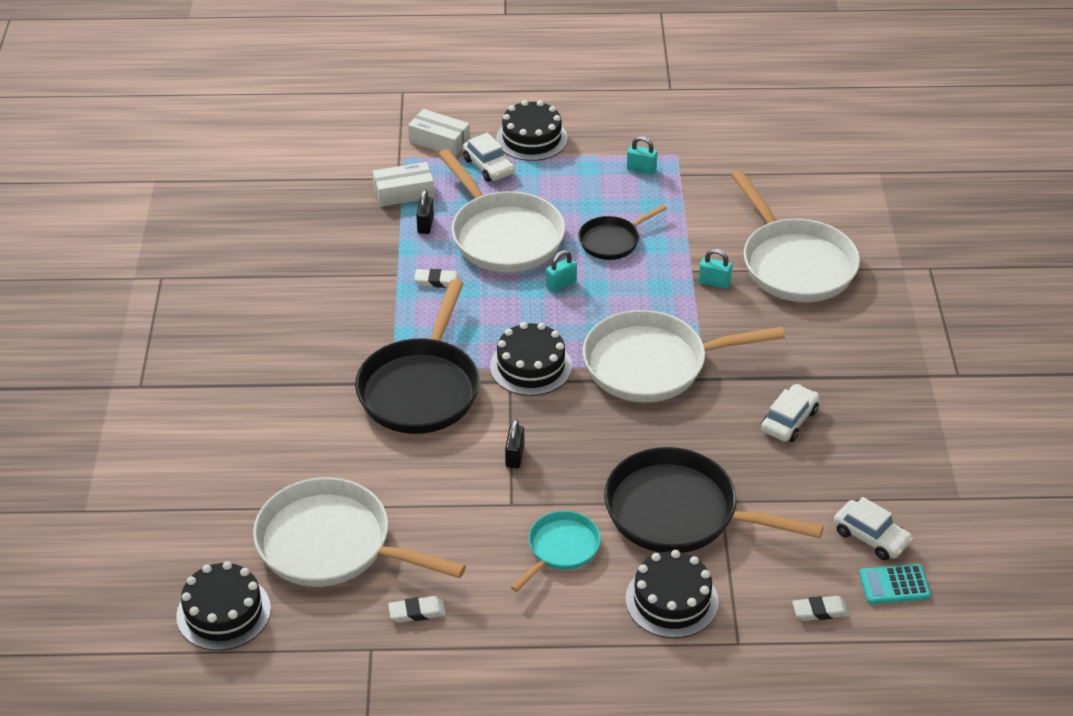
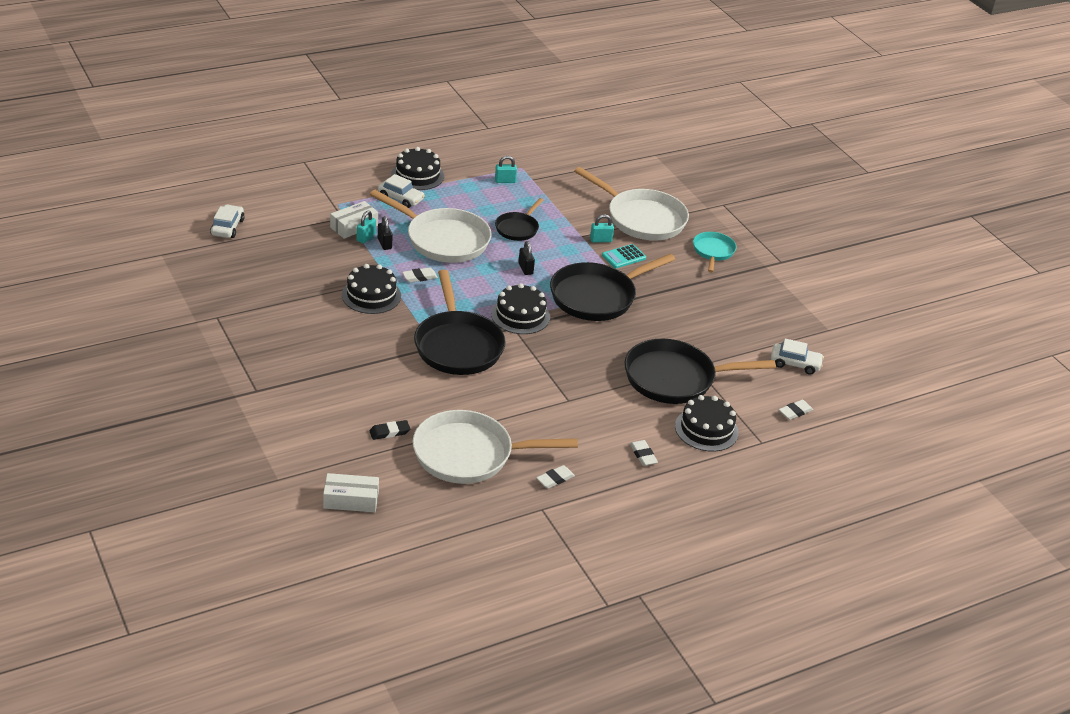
camera: 30 degrees left, 5 degrees down
black cake [176,561,271,651] -> black cake moved to [342,264,401,314]
white box [408,109,470,157] -> white box moved to [323,473,379,512]
black padlock [505,419,524,468] -> black padlock moved to [518,241,535,275]
turquoise pan [511,511,601,592] -> turquoise pan moved to [693,232,736,273]
turquoise padlock [546,250,577,293] -> turquoise padlock moved to [357,211,376,244]
white pan [583,310,785,402] -> black pan [550,254,675,321]
white car [761,384,820,442] -> white car moved to [210,205,245,238]
turquoise calculator [859,564,931,604] -> turquoise calculator moved to [602,244,646,268]
none -> black eraser [370,420,410,440]
none -> white eraser [630,440,658,466]

